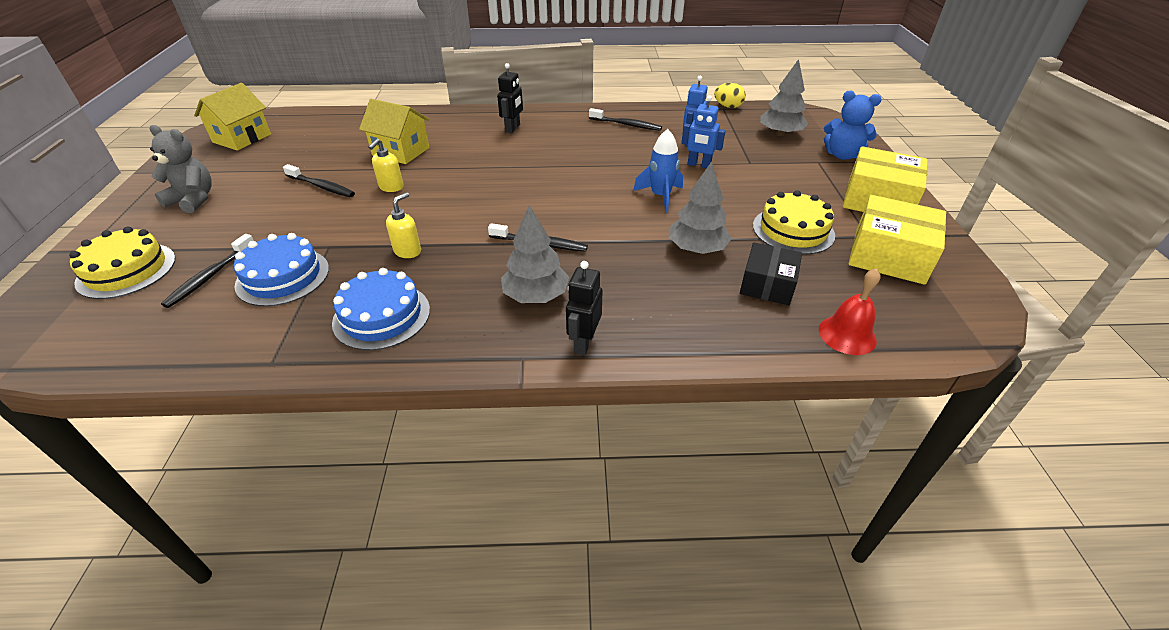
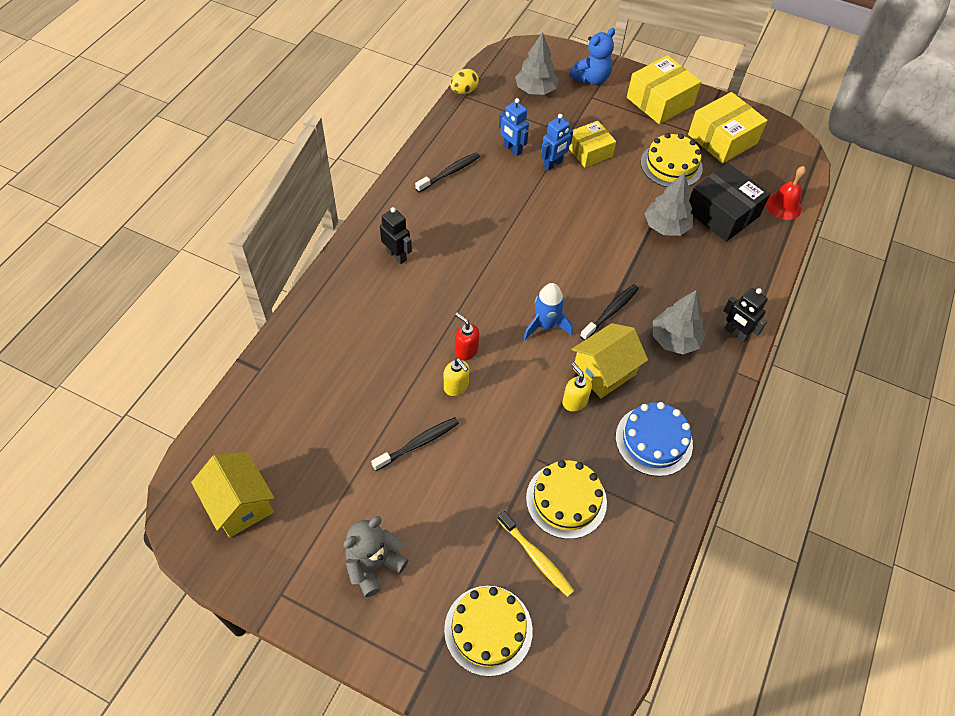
camera: 65 degrees left, 15 degrees up
black toothbrush [161,234,254,308] -> yellow toothbrush [497,511,574,597]
blue cake [234,233,329,306] -> yellow cake [526,460,607,539]
yellow house [359,99,429,164] -> yellow house moved to [572,323,648,398]
blue rocket [633,129,683,213] -> blue rocket moved to [523,283,573,340]
black box [740,242,802,305] -> black box [689,163,770,242], size x1.52
none -> red soap dispenser [455,312,479,360]
none -> yellow box [569,121,616,167]

